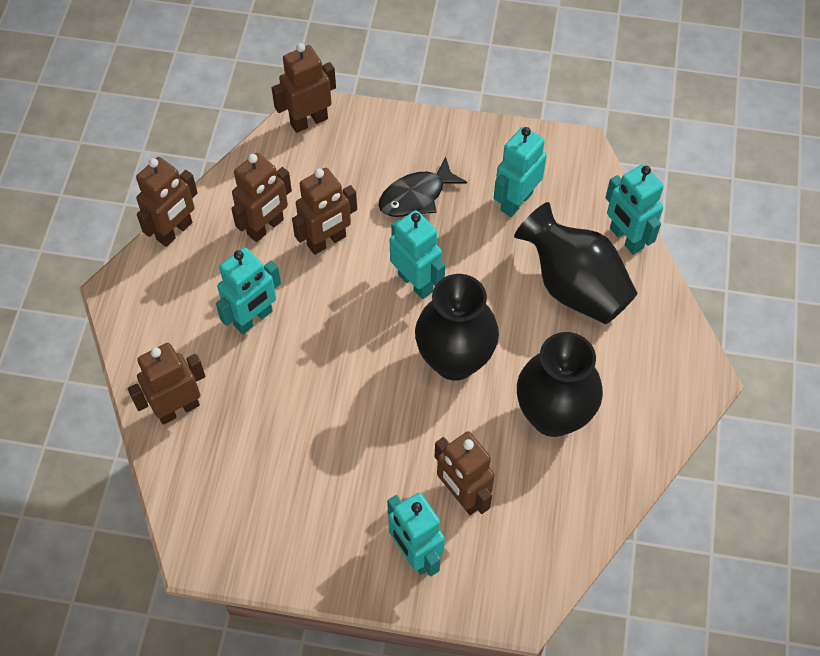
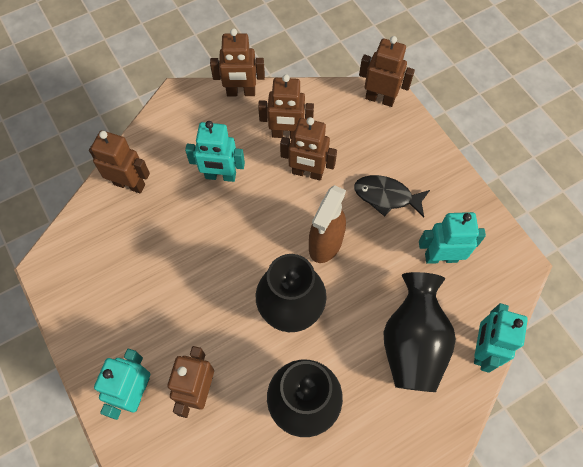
camera: 50 degrees right, 5 degrees up
turquoise robot [390,210,445,299] -> brown spray bottle [309,185,346,263]

